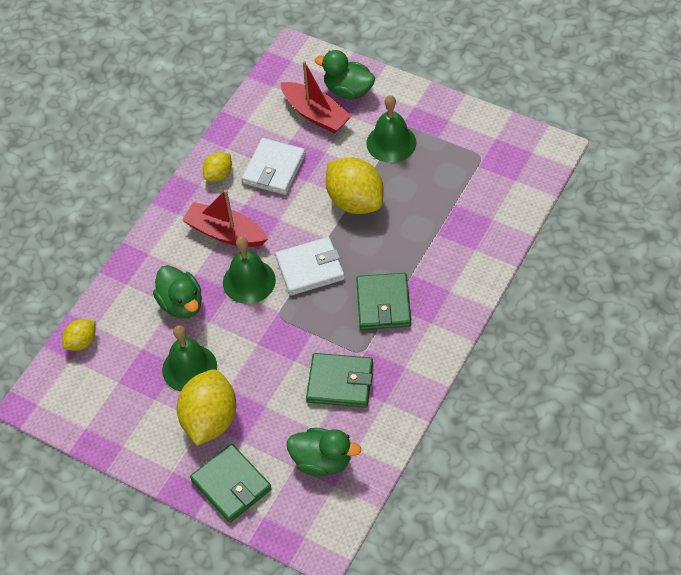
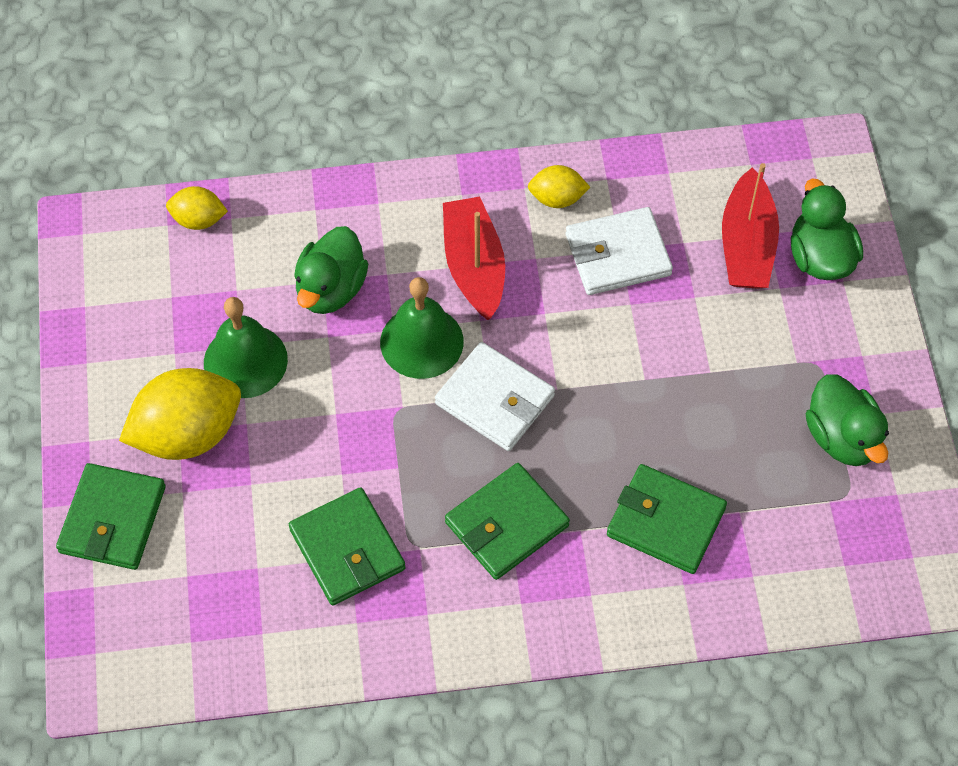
camera: 50 degrees right, 5 degrees up
green duck [287,428,361,476] -> green duck moved to [806,374,889,466]
yellow lemon [325,157,384,214] -> none
green bell [366,95,416,163] -> none
none -> green wallet [607,464,727,574]

